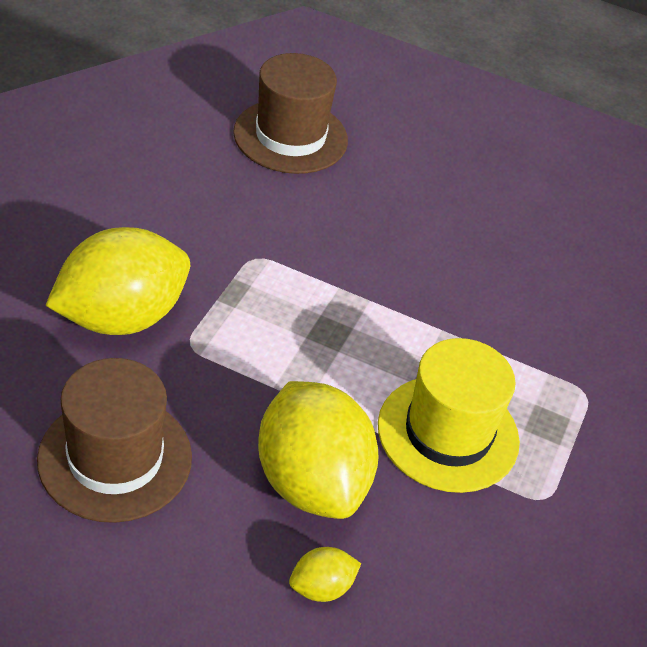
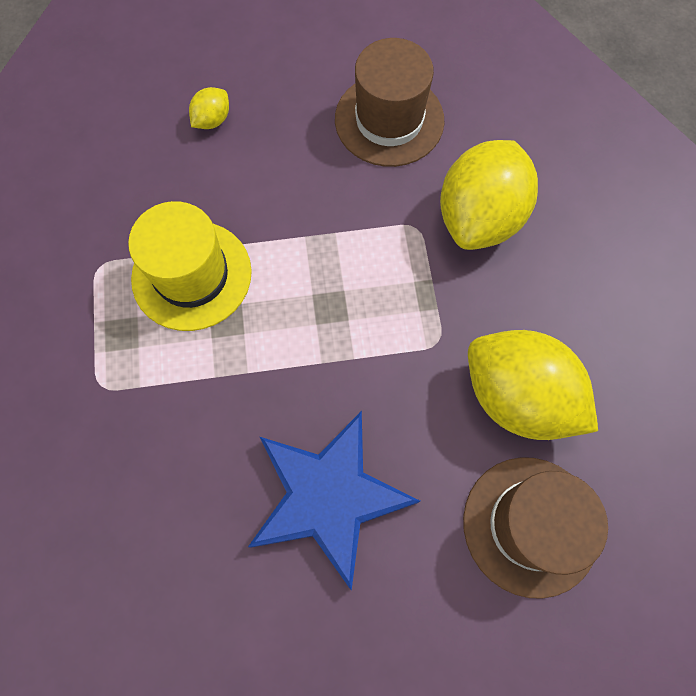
camera: 155 degrees right, 25 degrees up
yellow lemon [258,381,378,519] -> yellow lemon moved to [468,330,598,440]
none -> blue star [248,411,420,591]

